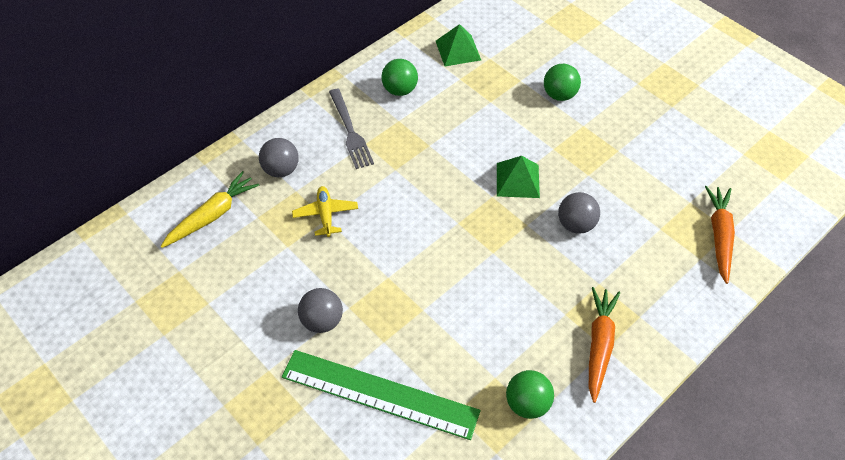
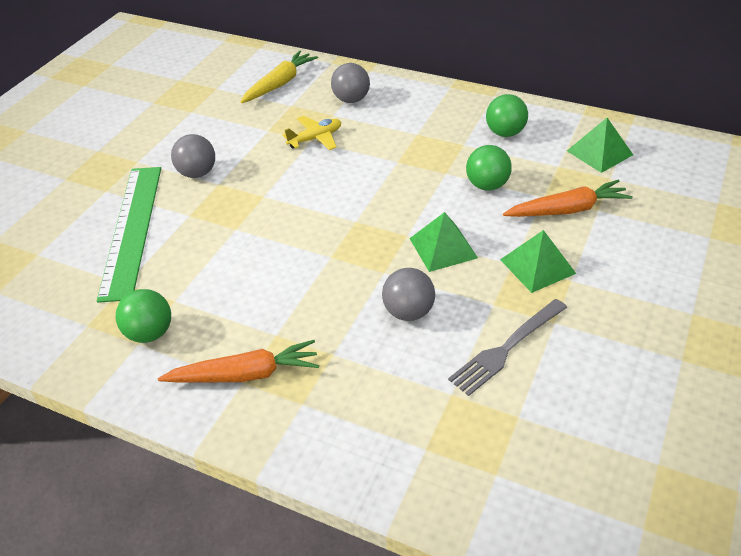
camera: 70 degrees right, 10 degrees down
yellow carrot [160,171,259,248] -> yellow carrot turned 75 degrees counterclockwise [241,51,318,103]
grey fork [329,89,374,169] -> grey fork moved to [448,299,567,396]
green ball [544,64,581,101] -> green ball moved to [466,145,512,191]
orange carrot [705,186,735,284] -> orange carrot moved to [503,180,633,217]
none -> green pyramid [500,230,576,293]

